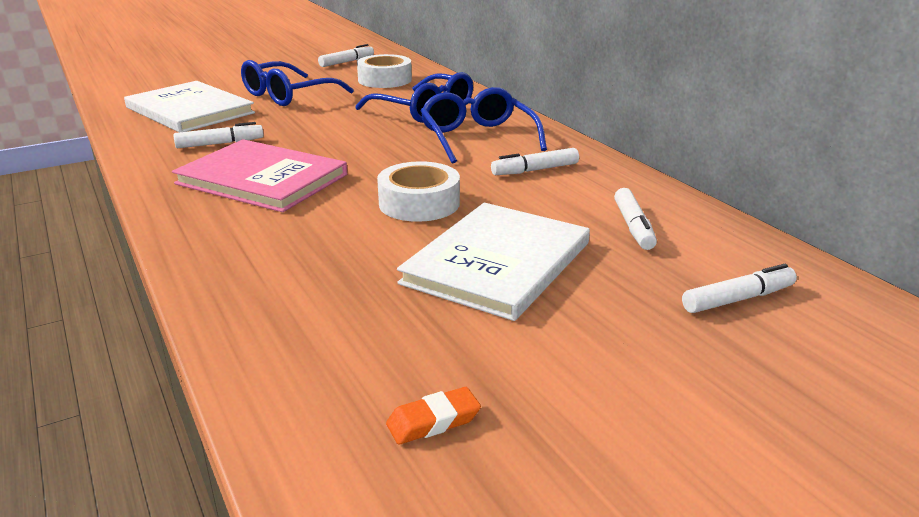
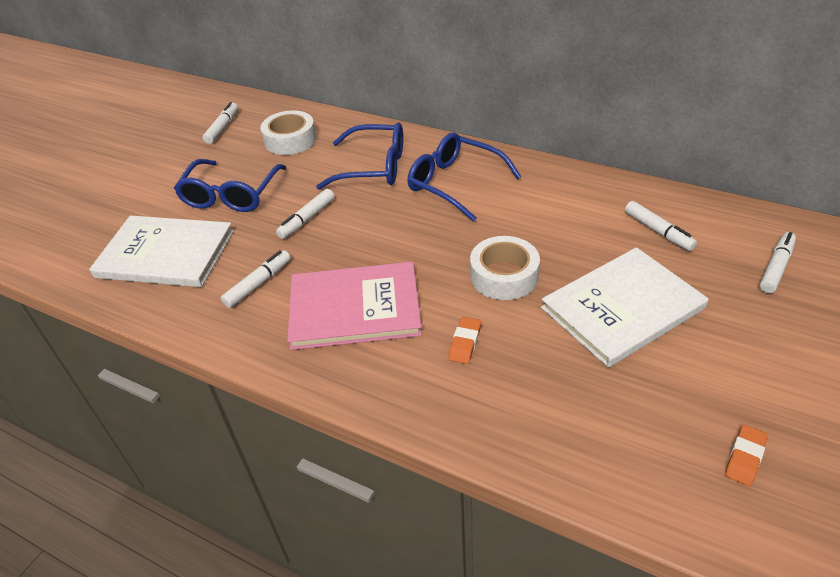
camera: 30 degrees left, 15 degrees up
white book [397,203,590,321] -> white book turned 60 degrees clockwise [541,247,708,368]
white marker [491,148,579,175] -> white marker moved to [276,189,334,239]
none -> orange eraser [448,317,481,364]

